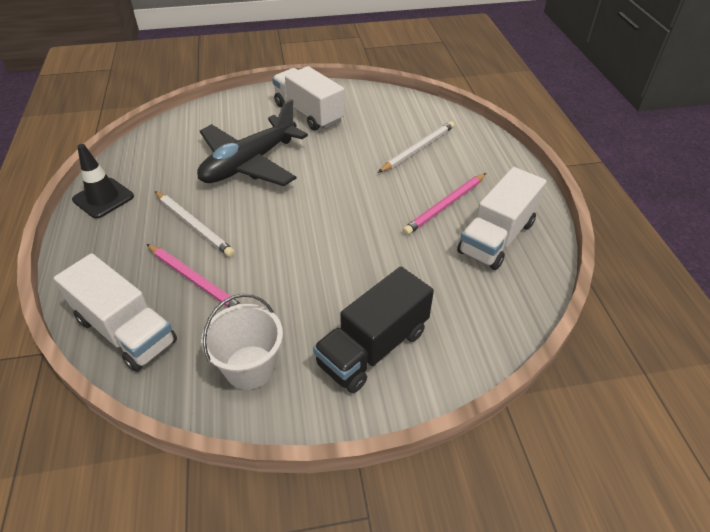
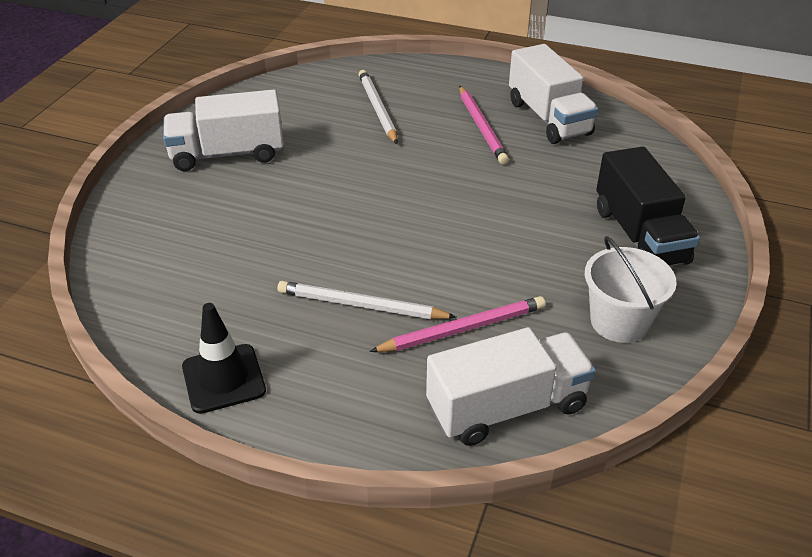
camera: 60 degrees left, 5 degrees down
white pencil [155,191,235,257] -> white pencil turned 150 degrees counterclockwise [277,281,457,319]
black plane [197,99,308,186] -> none

